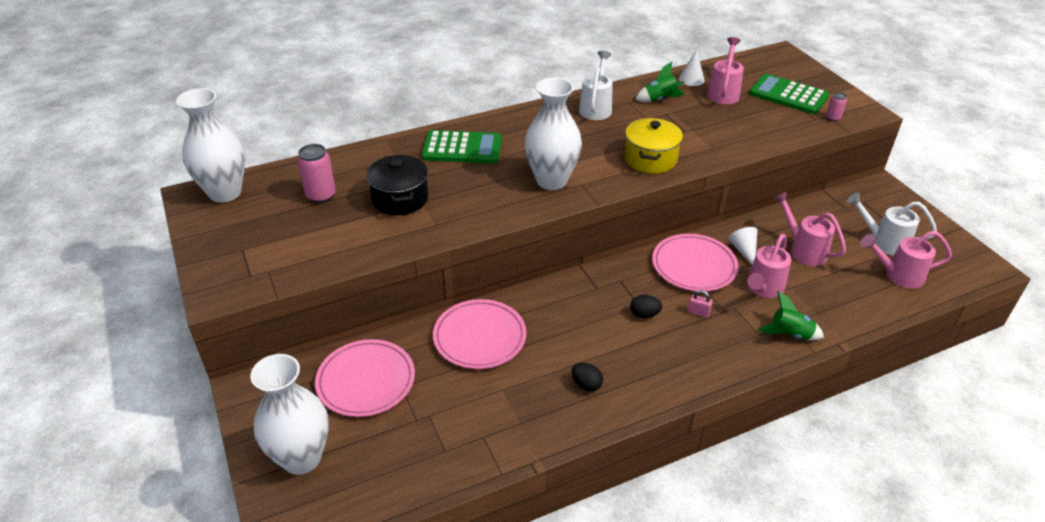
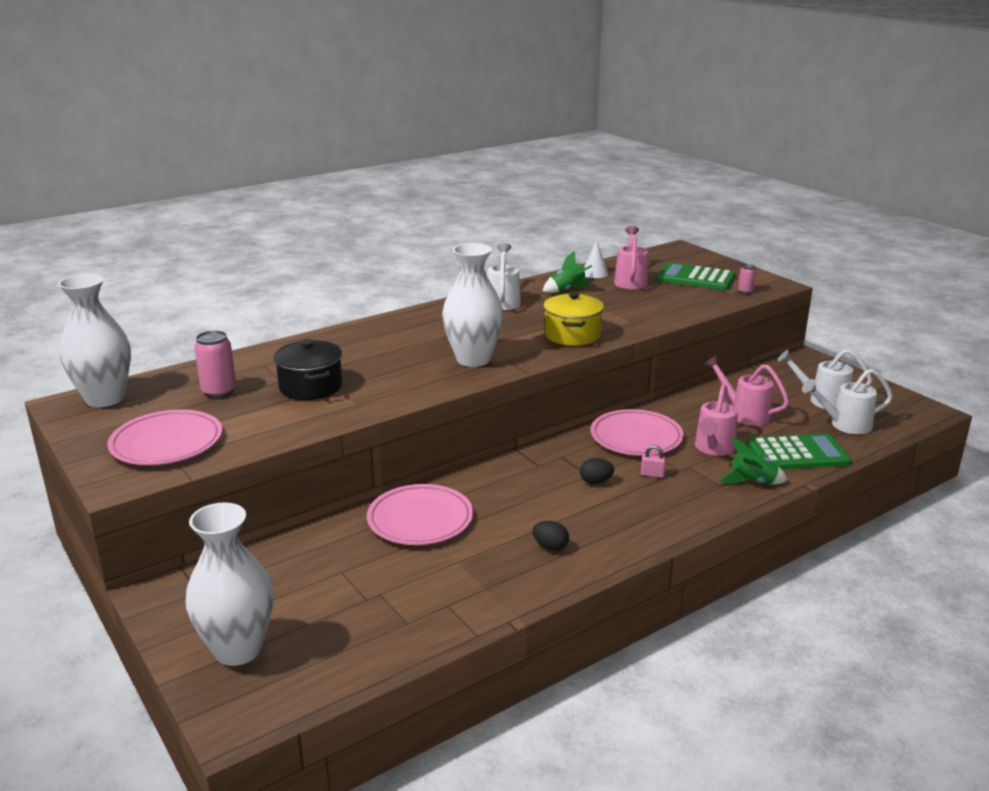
camera: 10 degrees left, 15 degrees down
pink plate [315,339,415,417] -> pink plate moved to [107,410,222,465]
green calculator [421,130,502,163] -> green calculator moved to [748,433,851,470]
white cone [728,227,758,265] -> none
pink watering can [861,231,952,289] -> white watering can [802,369,893,434]

